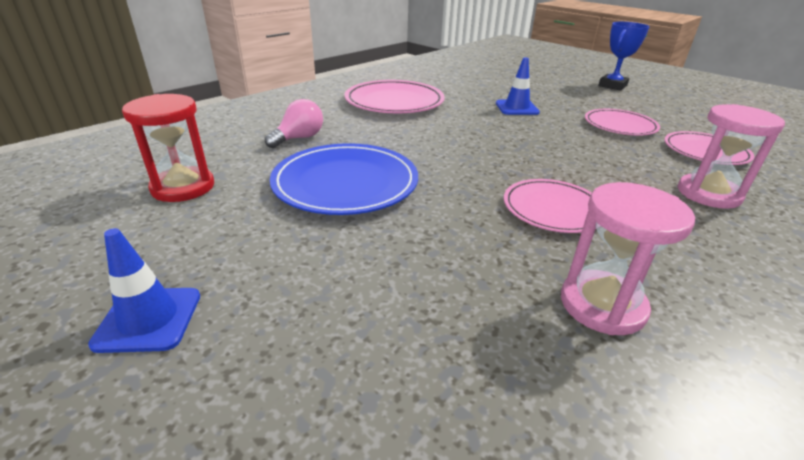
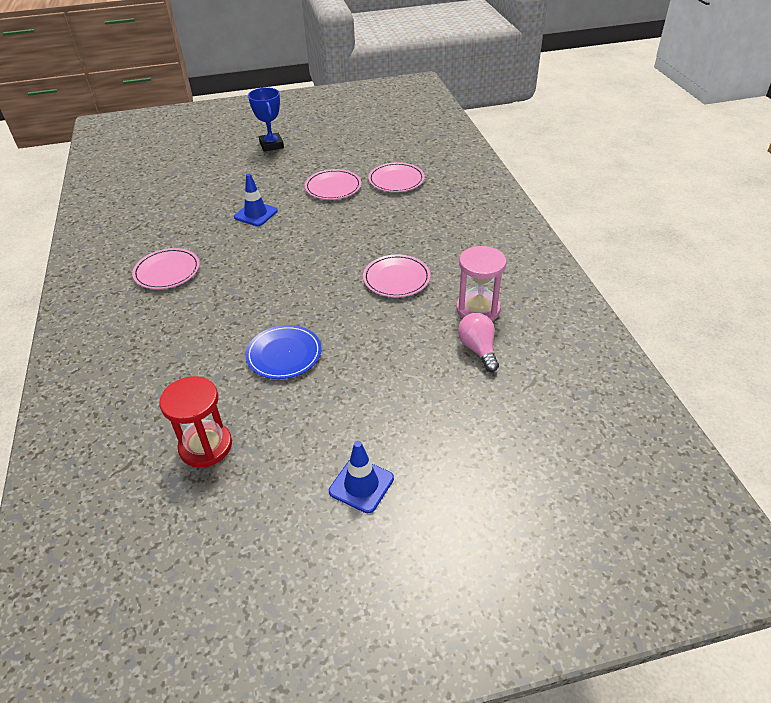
camera: 55 degrees left, 10 degrees up
pink light bulb [265,99,323,148] -> pink light bulb moved to [458,313,499,372]
blue plate [270,143,418,215] -> blue plate [245,325,322,379], size x0.64
pink plate [345,80,445,113] -> pink plate [132,248,200,289], size x0.64
pink hourglass [678,104,785,209] -> none

